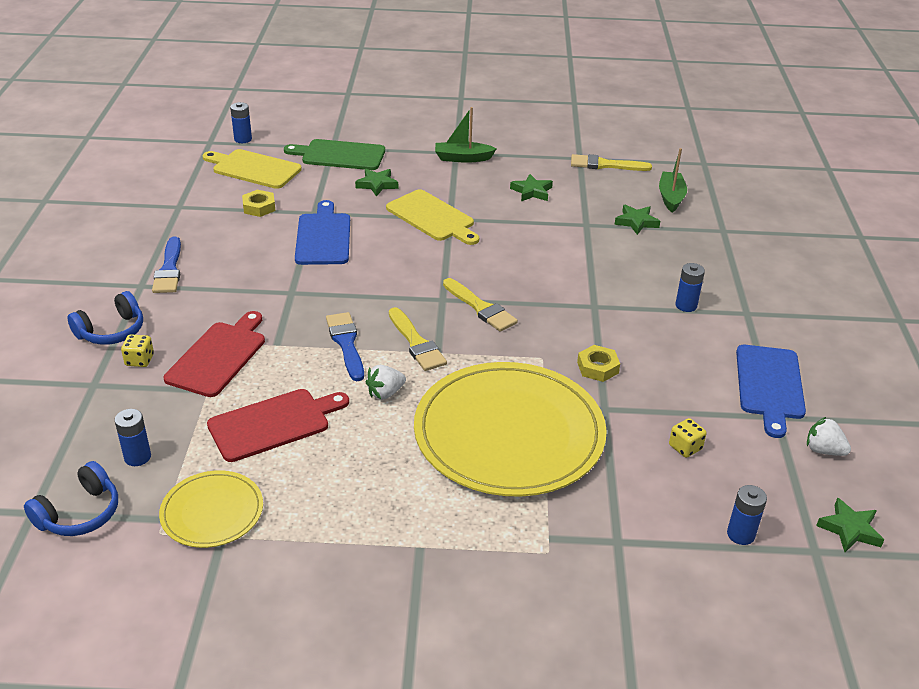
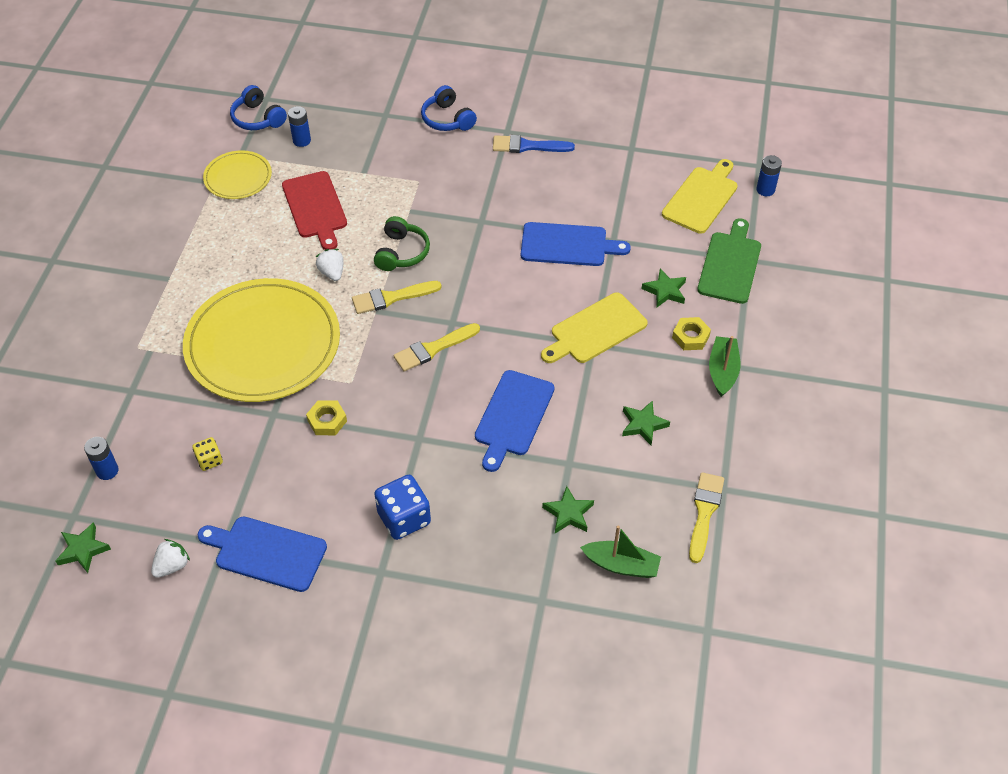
camera: 100 degrees right, 15 degrees up
yellow dice [121,334,154,367] -> none
red cutting board [164,311,265,397] -> none
yellow nut [242,190,276,217] -> yellow nut moved to [672,317,711,350]
blue brush [326,312,364,381] -> green headphones [374,216,430,271]
blue battery [676,263,705,312] -> blue dice [374,475,431,540]
none -> blue cutting board [475,370,554,472]

